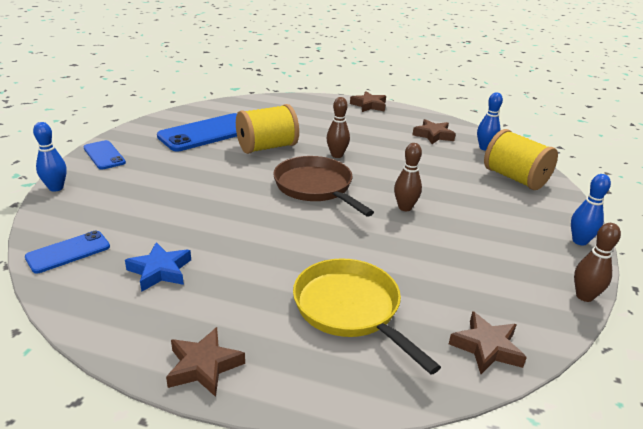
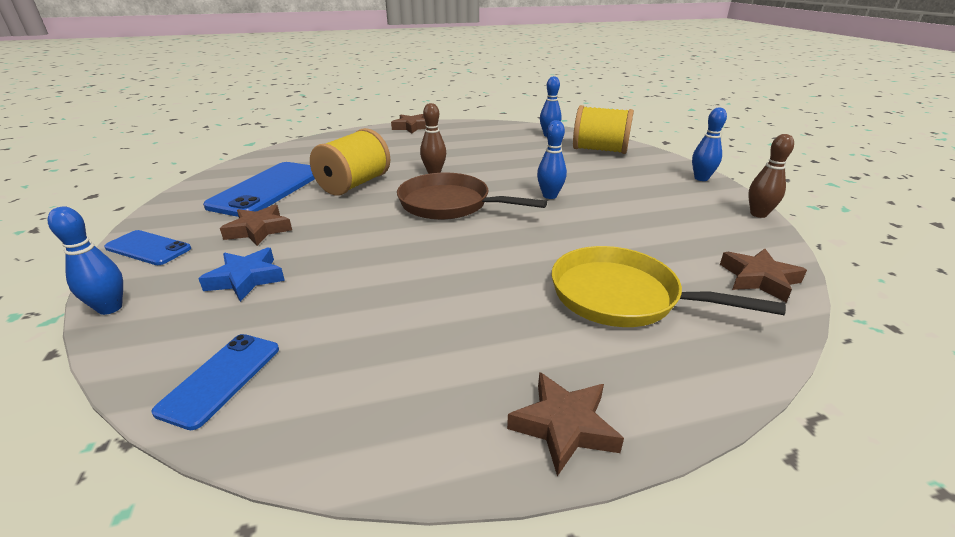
camera: 30 degrees left, 0 degrees up
blue star [125,242,191,292] -> blue star moved to [198,247,285,302]
brown bowling pin [394,143,422,211] -> blue bowling pin [537,120,567,199]
brown star [413,119,456,144] -> brown star moved to [220,205,292,246]

